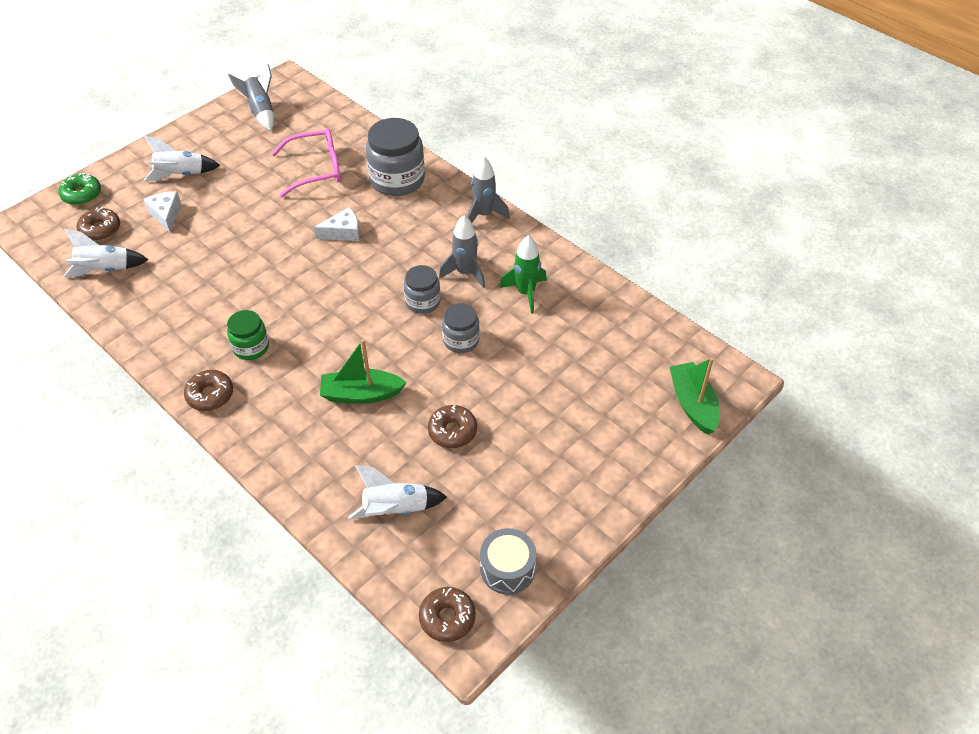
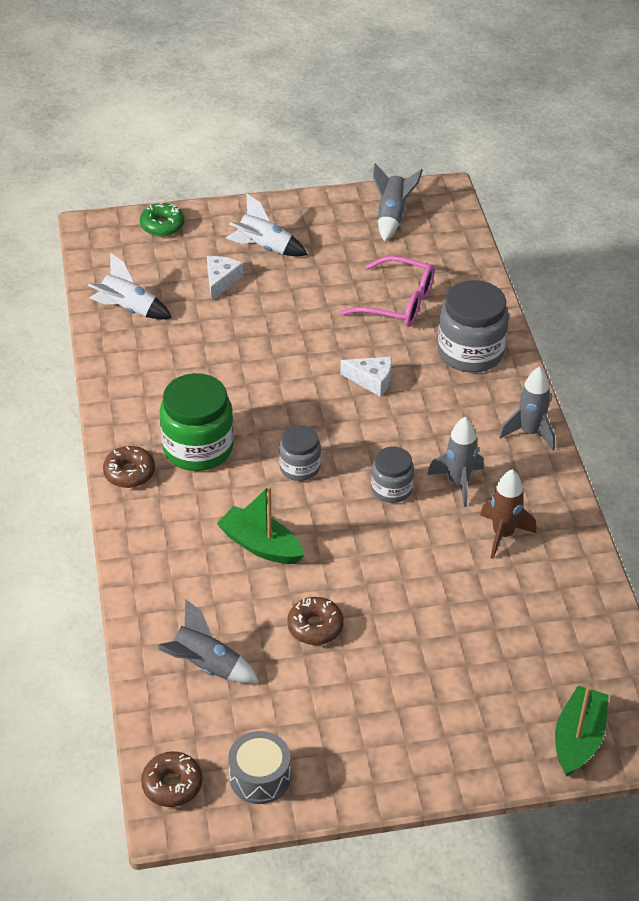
camera: 35 degrees right, 5 degrees down
brown donut [77,207,120,241] -> none
green jar [227,310,269,360] -> green jar [160,373,234,471], size x1.75
white rocket [348,465,447,519] -> grey rocket [158,599,259,683]
grey jar [442,303,480,353] -> grey jar moved to [279,425,321,481]
green rocket [499,235,547,314] -> brown rocket [480,469,536,559]

